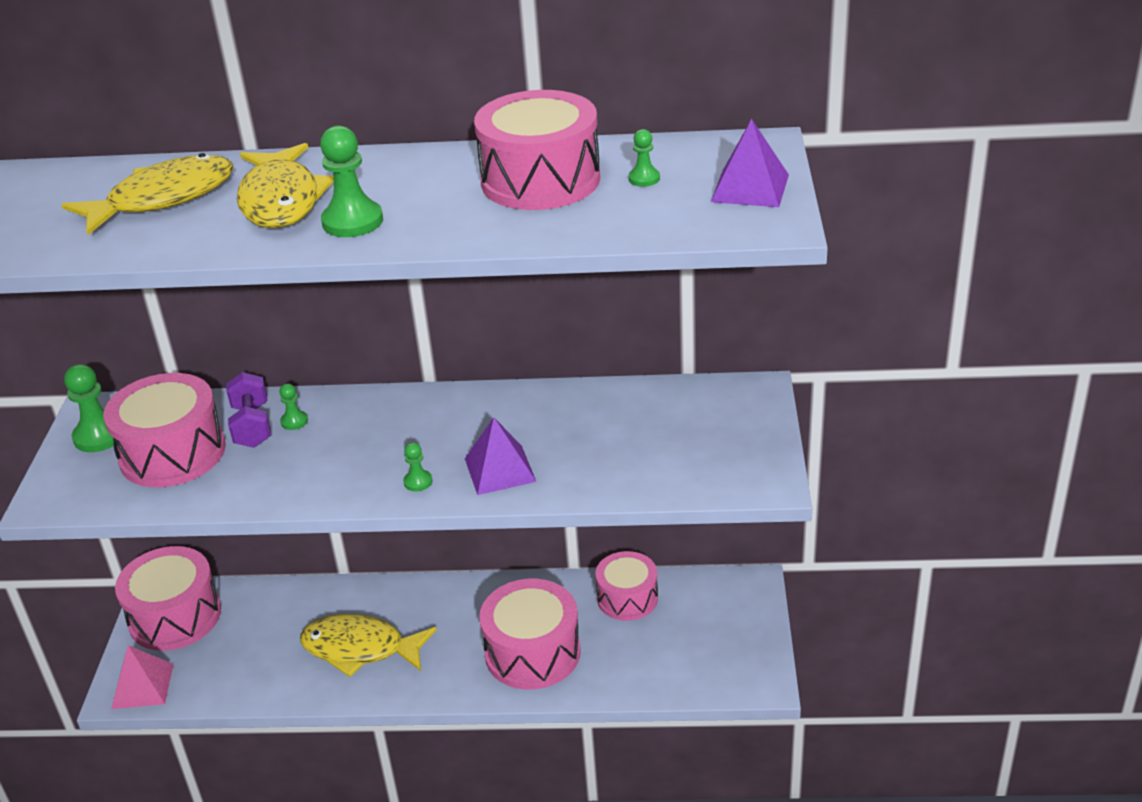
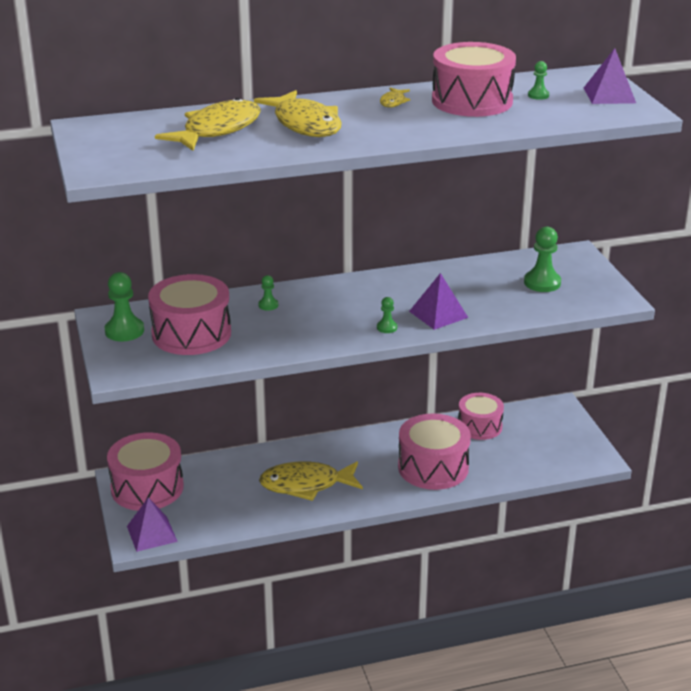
camera: 20 degrees left, 5 degrees down
pink pyramid [111,645,174,709] -> purple pyramid [127,497,178,552]
purple dumbbell [226,372,271,448] -> none
green pawn [320,125,383,237] -> green pawn moved to [524,227,561,292]
none -> yellow fish [380,88,410,108]

